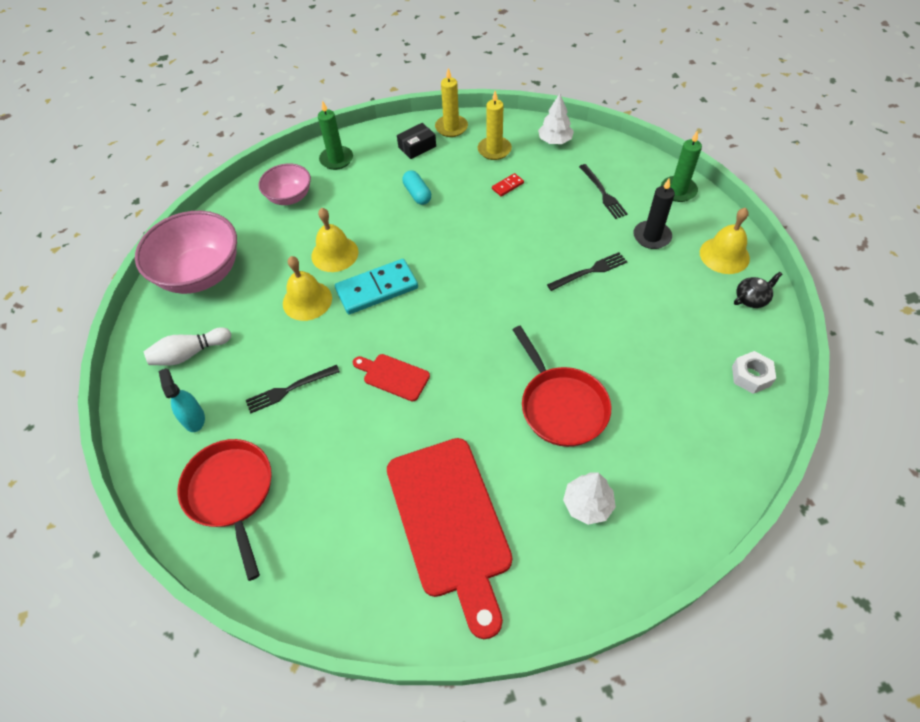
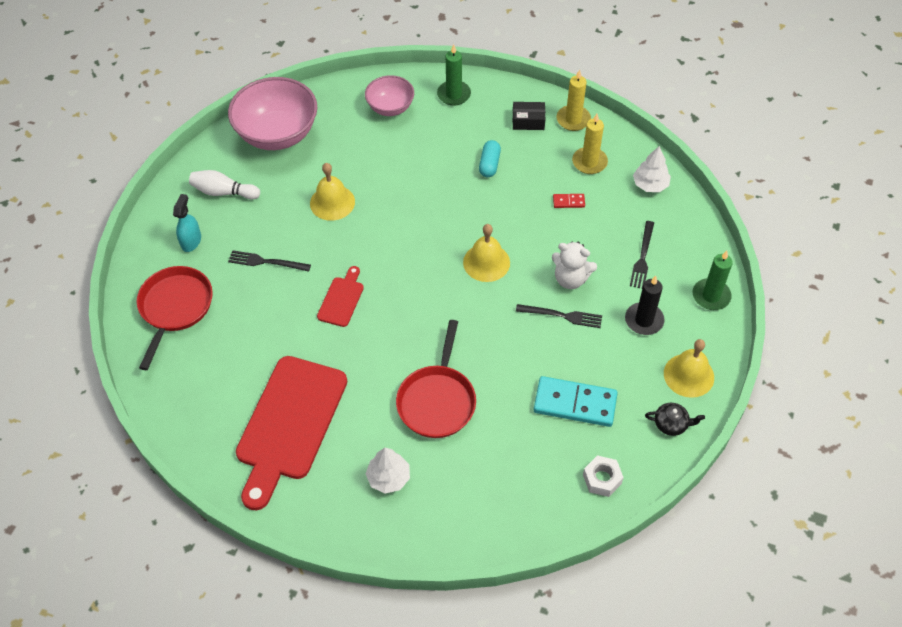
camera: 35 degrees right, 0 degrees up
yellow bell [311,208,359,272] -> yellow bell moved to [463,224,510,282]
turquoise domino [335,259,418,314] -> turquoise domino moved to [534,376,618,427]
red cutting board [353,354,430,402] -> red cutting board turned 45 degrees clockwise [317,266,364,327]
none -> white teddy bear [552,242,597,289]

